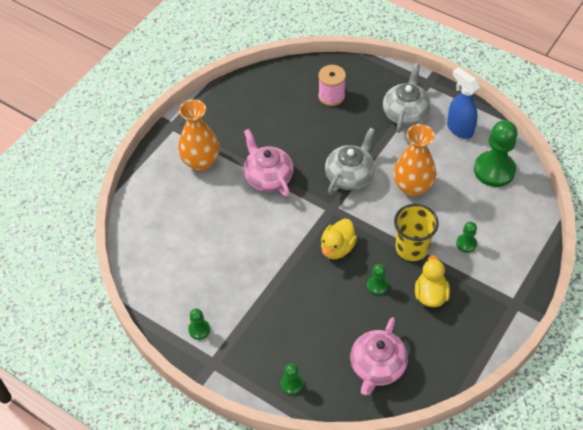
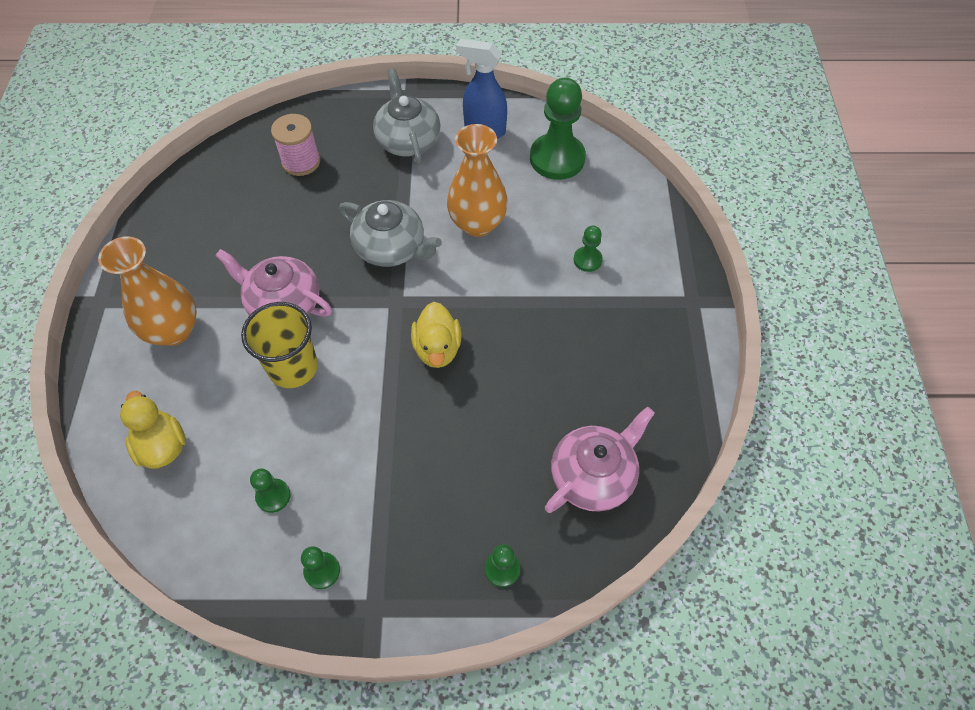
camera: 35 degrees left, 5 degrees up
grey teapot [325,127,375,195] -> grey teapot turned 120 degrees clockwise [339,200,442,267]
pink teapot [350,317,408,395] -> pink teapot turned 120 degrees counterclockwise [545,406,655,513]
green pawn [367,264,388,295] -> green pawn moved to [250,469,291,513]
yellow cup [394,204,439,261] -> yellow cup moved to [241,302,318,388]
yellow duck [415,255,450,307] -> yellow duck moved to [120,391,186,469]

